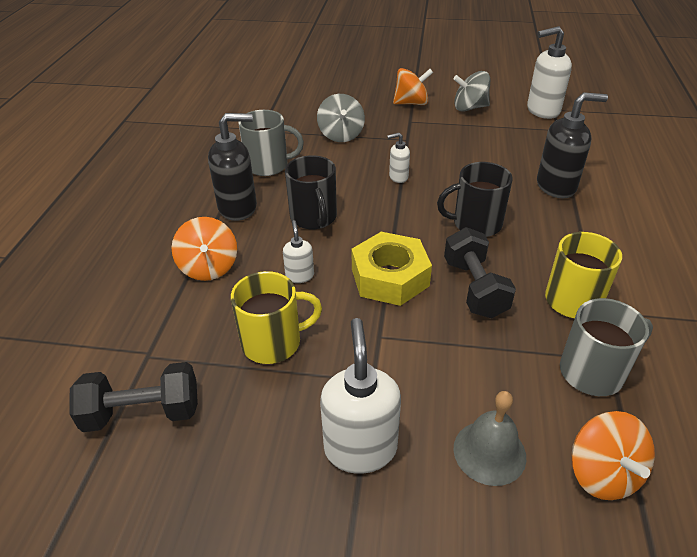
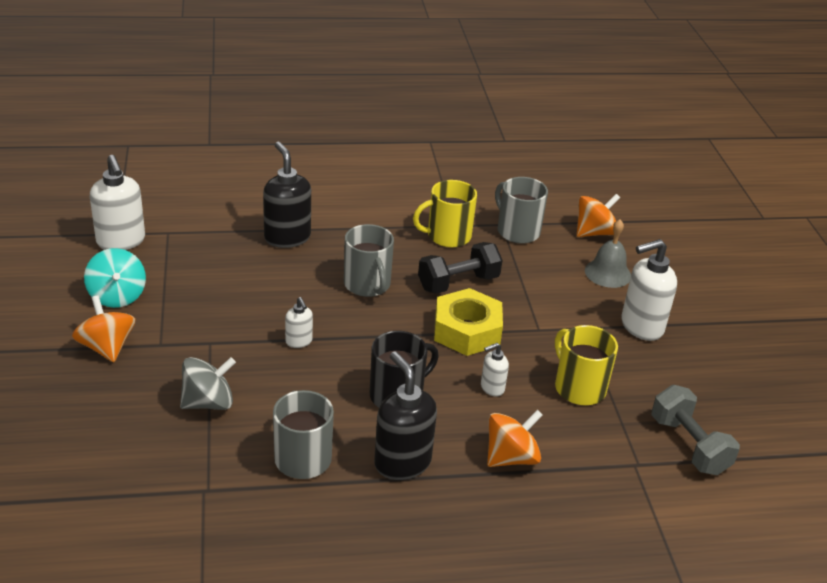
camera: 110 degrees left, 5 degrees down
black dumbbell [69,362,198,432] -> grey dumbbell [651,385,740,475]
black mug [437,162,513,237] -> grey mug [344,224,394,297]
grey spinning top [453,71,490,111] -> turquoise spinning top [84,248,146,308]

